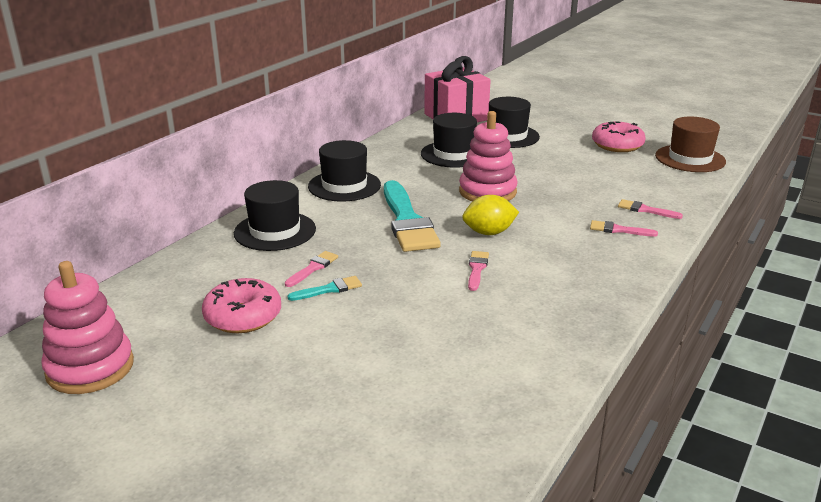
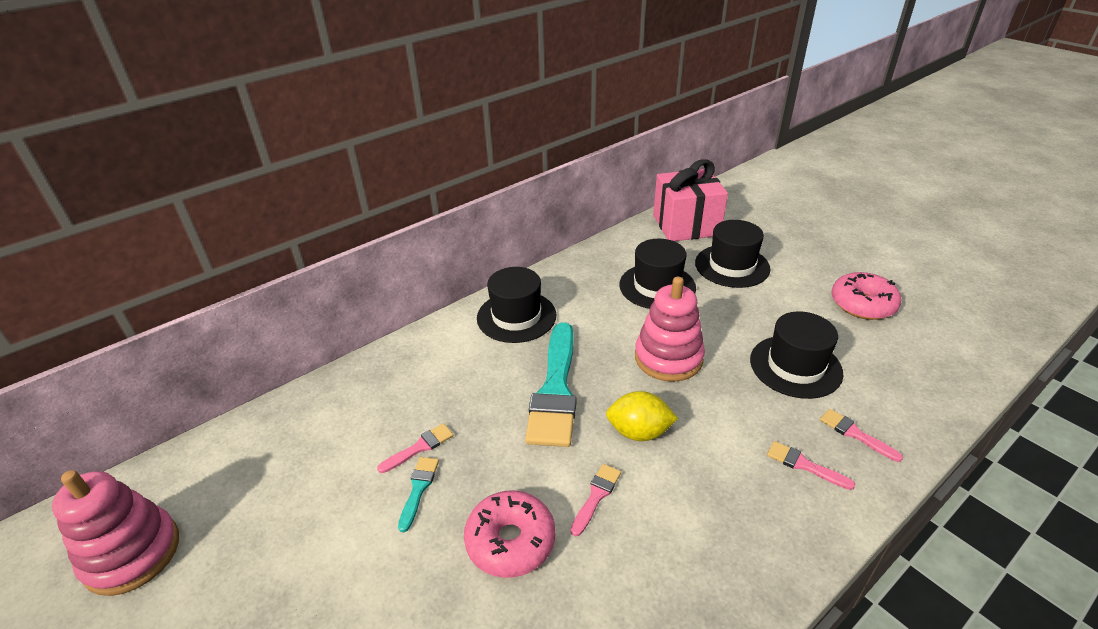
camera: 20 degrees right, 10 degrees up
pink donut [202,278,281,333] -> pink donut moved to [464,490,555,578]
black hat [234,180,316,251] -> black hat moved to [750,311,843,399]
turquoise brush [288,276,362,301] -> turquoise brush turned 75 degrees counterclockwise [398,457,439,532]
brown hat [655,117,726,172] -> none

